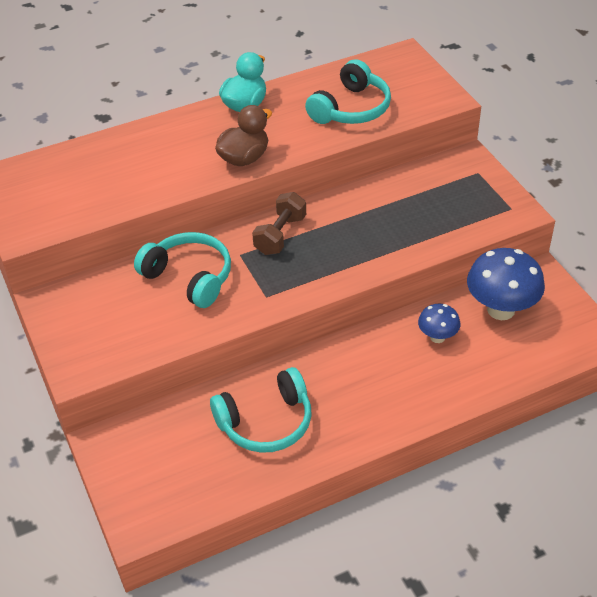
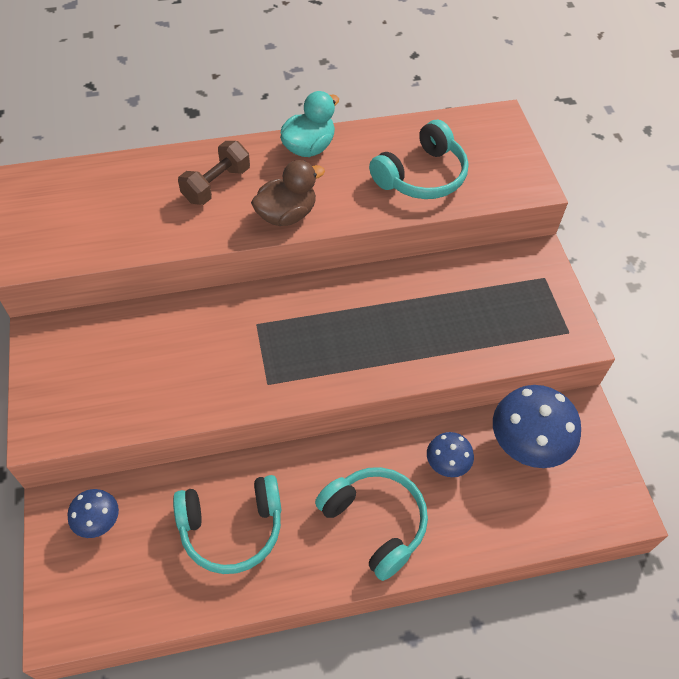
camera: 10 degrees right, 10 degrees up
turquoise headphones [134,232,231,308] -> turquoise headphones moved to [315,467,428,581]
brown dumbbell [252,192,306,255] -> brown dumbbell moved to [178,141,250,205]
none -> blue mushroom [68,489,119,538]

